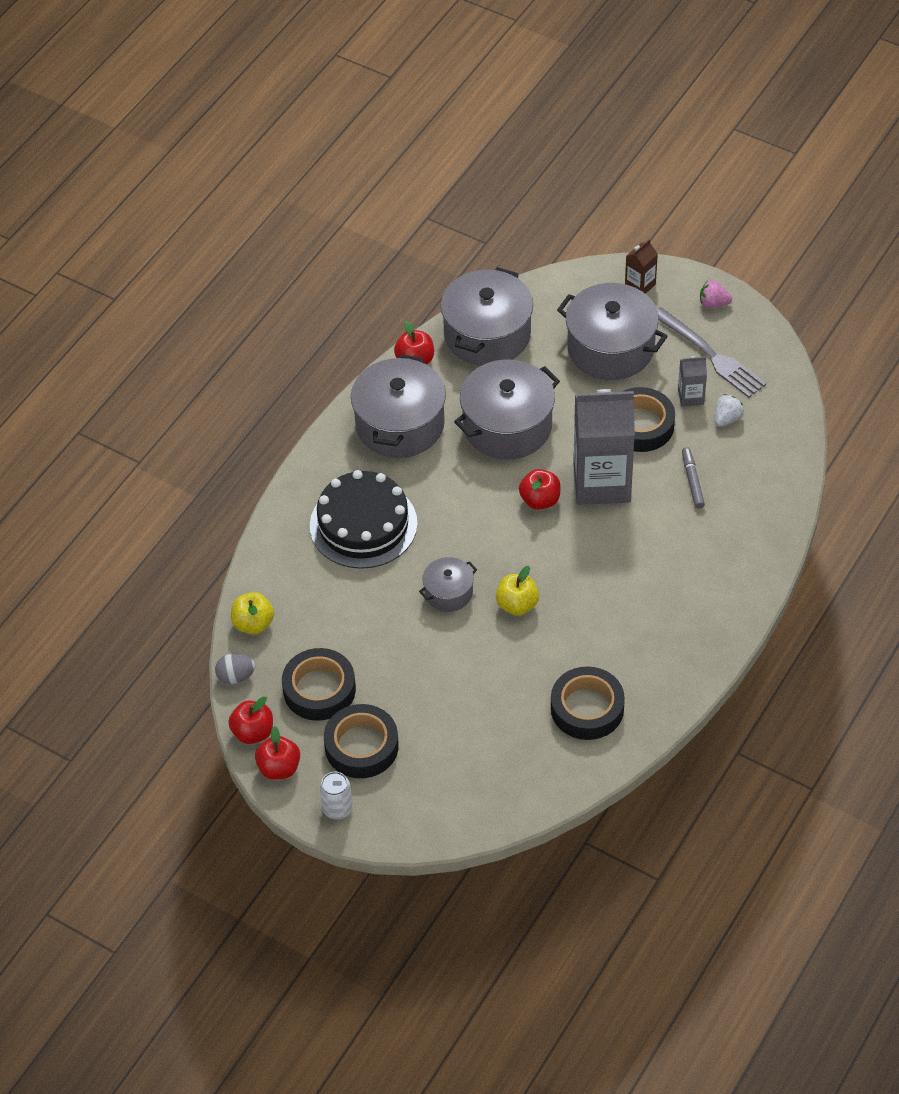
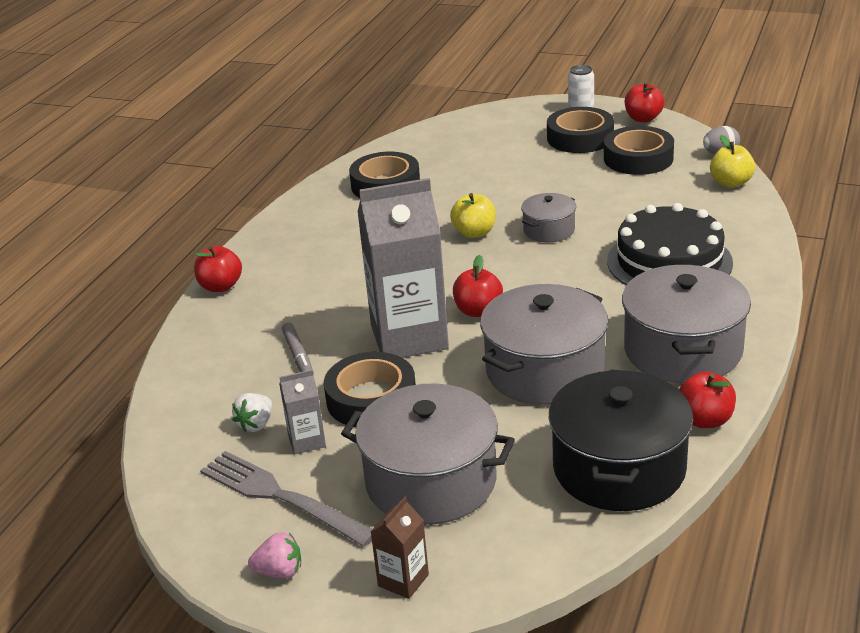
camera: 170 degrees right, 20 degrees down
red apple [228,696,273,744] -> red apple moved to [194,246,242,292]
grey pot [441,267,533,366] -> black pot [549,370,693,511]

